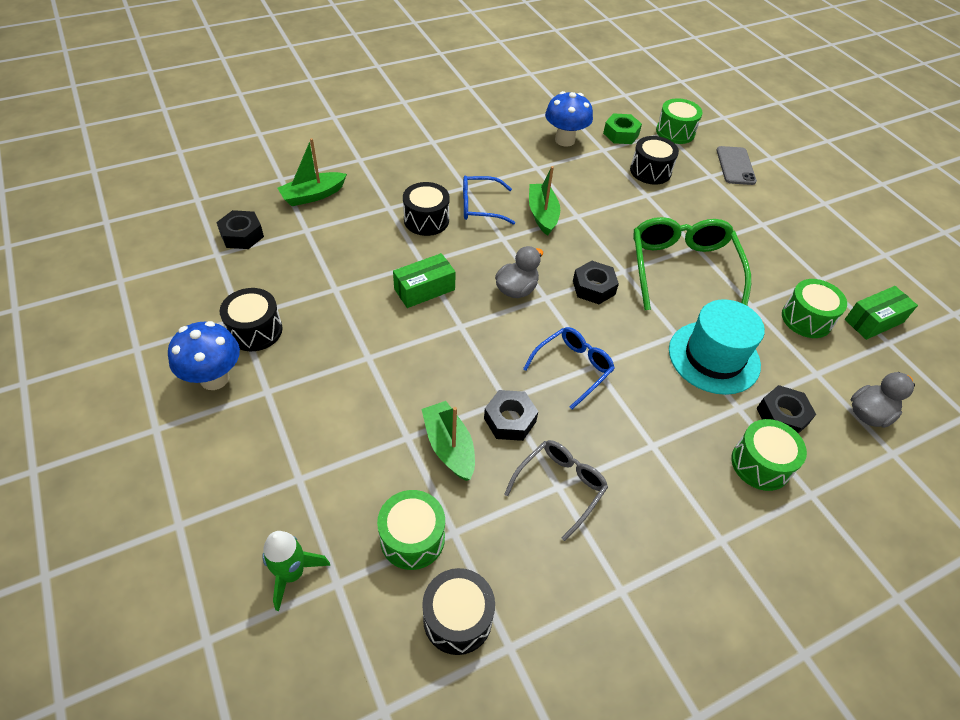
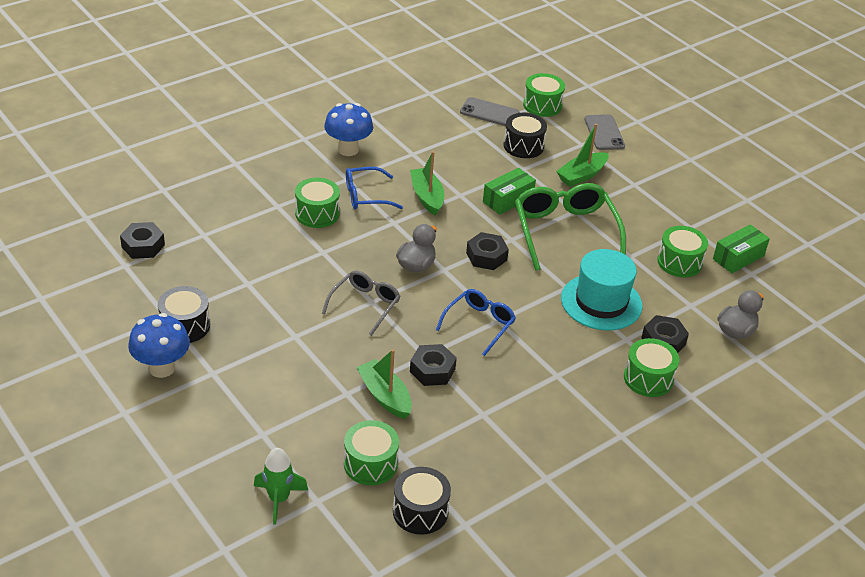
camera: 10 degrees left, 10 degrees down
green boat [277,138,347,206] -> green boat moved to [556,124,609,187]
green box [393,253,456,308] -> green box moved to [483,168,536,215]
black drum [403,182,450,236] -> green drum [295,178,340,228]
grey glasses [504,440,608,541] -> grey glasses moved to [322,271,401,336]
blue mushroom [545,91,593,147] -> blue mushroom moved to [324,103,373,156]
green nut [603,113,642,144] -> grey phone [460,97,520,126]

